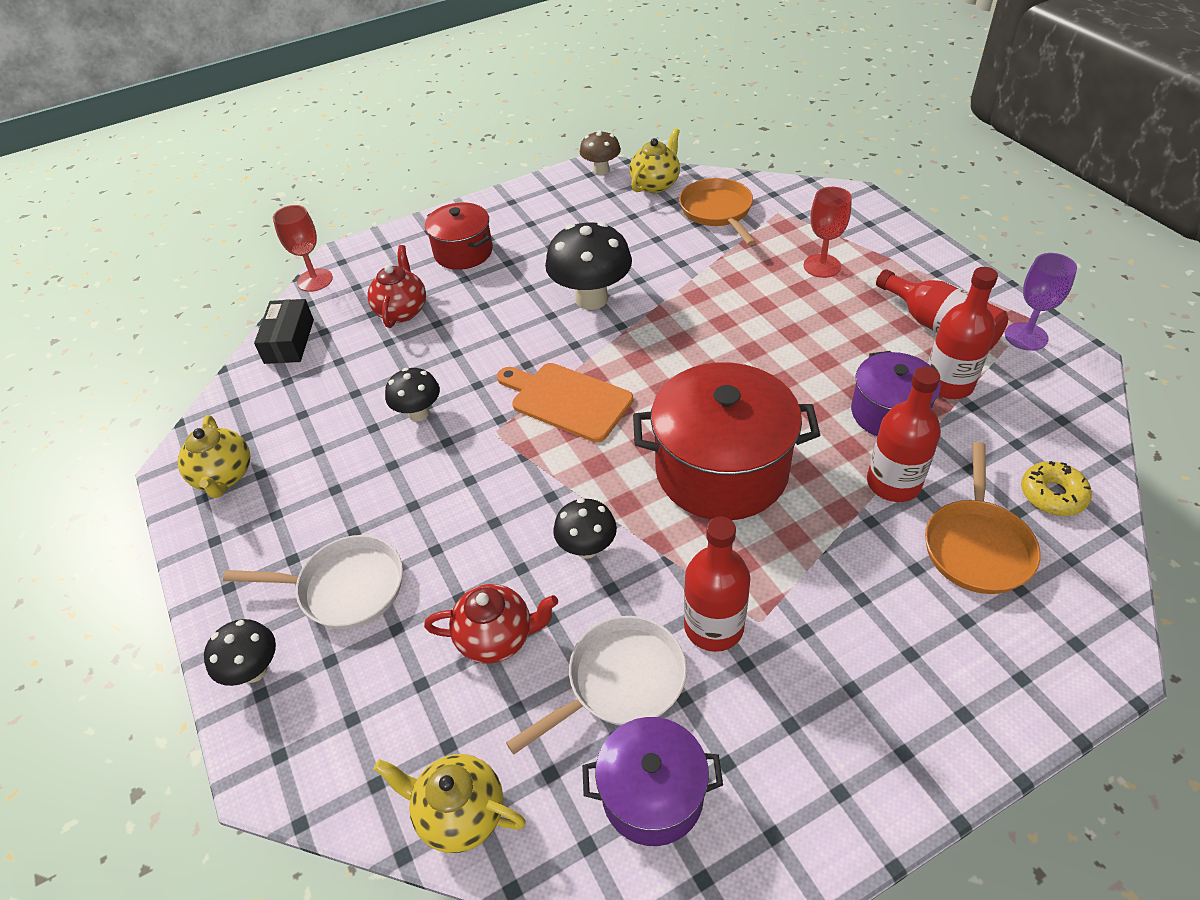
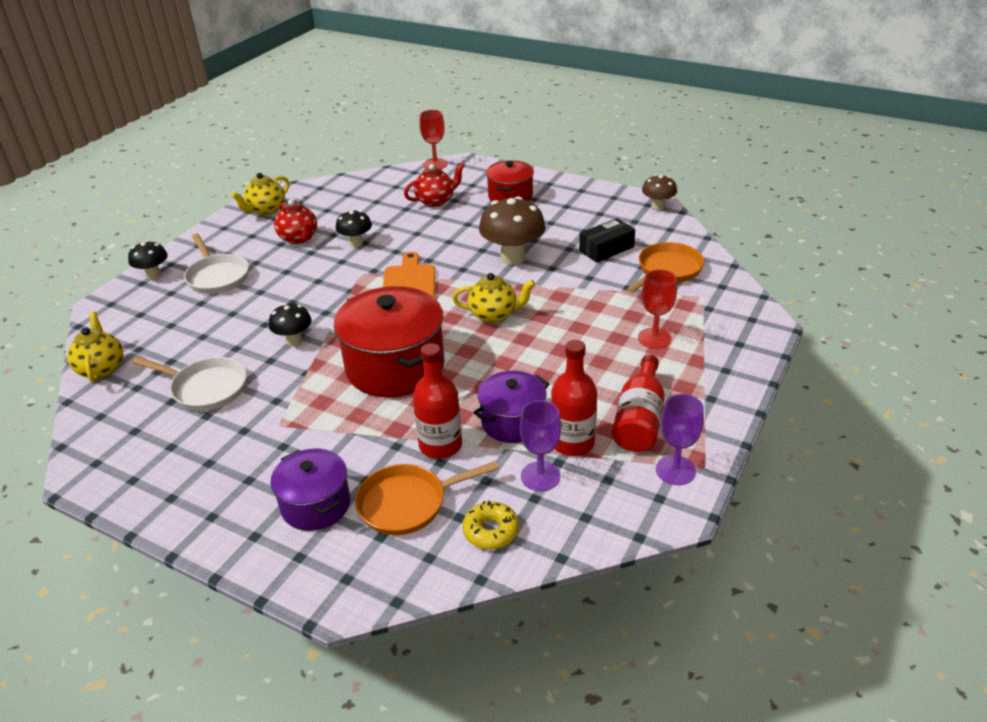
camera: 55 degrees right, 10 degrees down
black box [254,299,314,364] -> black box moved to [579,218,635,263]
red teapot [424,584,558,664] -> red teapot moved to [274,199,317,244]
black mushroom [545,222,632,310] -> brown mushroom [479,196,546,265]
purple pot [582,717,723,846] -> purple pot moved to [270,448,350,531]
yellow teapot [630,128,680,193] -> yellow teapot moved to [452,273,535,323]
red bottle [684,517,750,652] -> none
none -> purple goblet [520,400,561,491]

